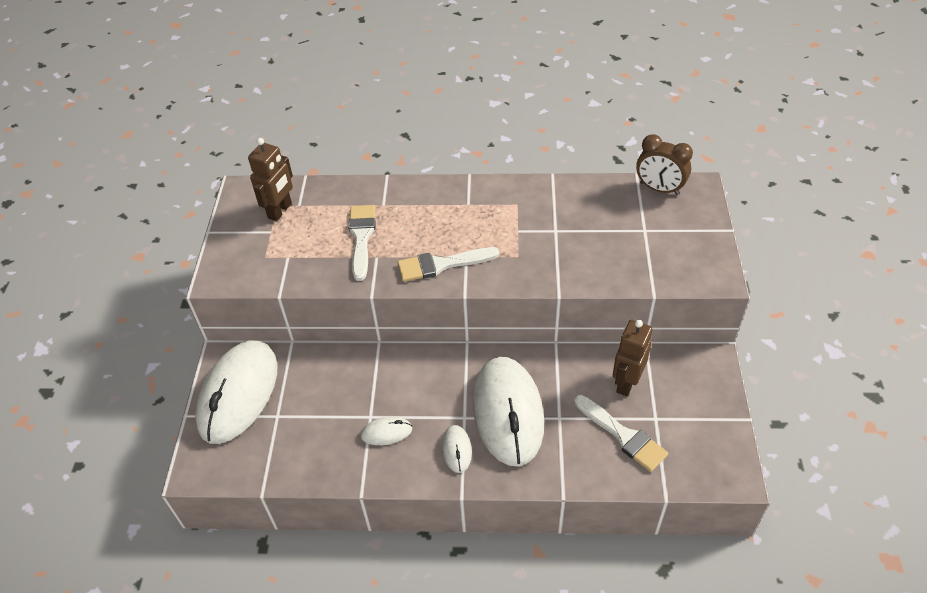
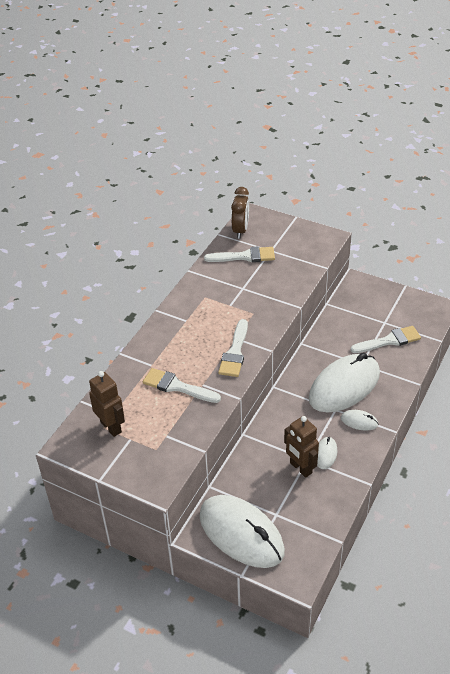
camera: 65 degrees left, 5 degrees down
white mouse [473,357,544,466] -> white mouse turned 60 degrees counterclockwise [309,353,380,413]
brown robot [613,320,652,396] -> brown robot moved to [284,416,319,478]
brown clock [636,134,693,195] -> brown clock turned 45 degrees counterclockwise [231,187,249,239]
none -> white brush [204,247,275,262]

